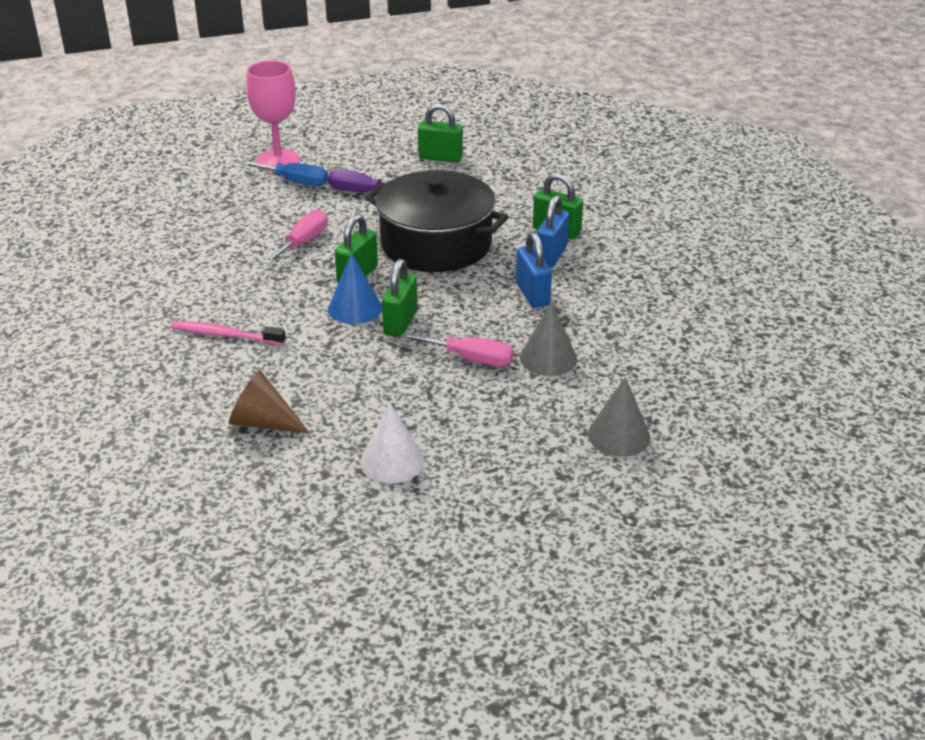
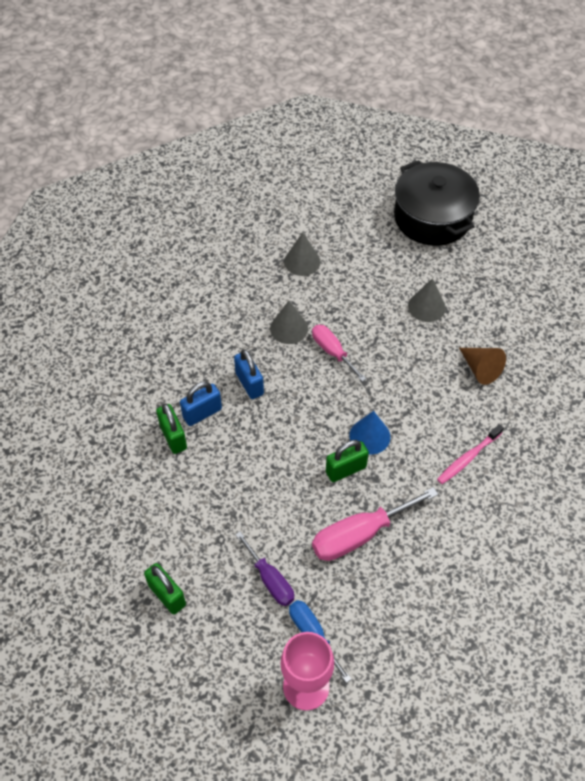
camera: 145 degrees left, 20 degrees up
pink toothbrush [171,321,286,345] -> pink toothbrush turned 90 degrees clockwise [437,424,504,484]
pink screwdriver [263,210,328,264] -> pink screwdriver [312,487,438,561], size x1.57
white cone [360,402,424,483] -> grey cone [408,278,446,322]
black pot [365,170,508,272] -> black pot moved to [394,160,480,246]
green padlock [382,259,417,337] -> none
blue padlock [516,232,552,308] -> blue padlock turned 45 degrees counterclockwise [234,349,264,399]

